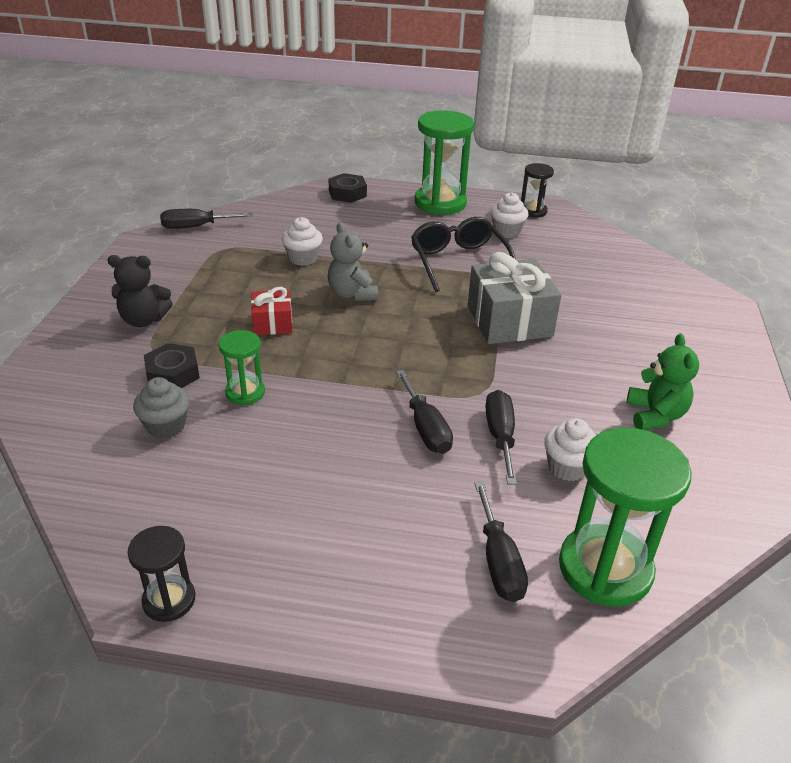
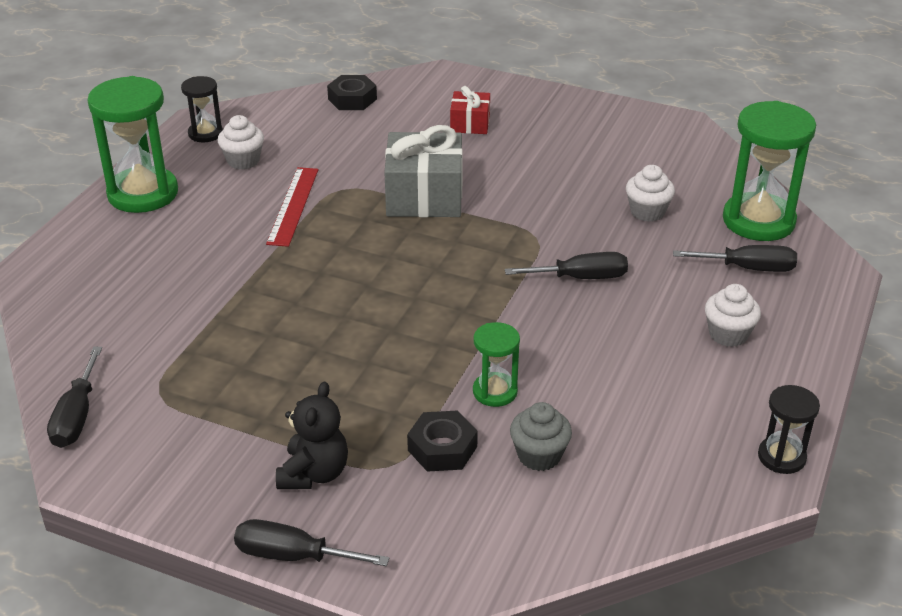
camera: 75 degrees left, 0 degrees up
red gift [251,287,292,335] -> red gift moved to [450,86,490,134]
white cupcake [282,217,323,266] -> white cupcake moved to [705,284,761,347]
grey teddy bear [328,222,378,301] -> none
black nut [329,173,367,203] -> black nut moved to [327,75,377,110]
black glasses [411,217,516,292] -> red ruler [266,167,318,247]
black screwdriver [485,390,517,485] -> black screwdriver moved to [234,519,389,566]
green teddy bear [627,334,699,430] -> none

